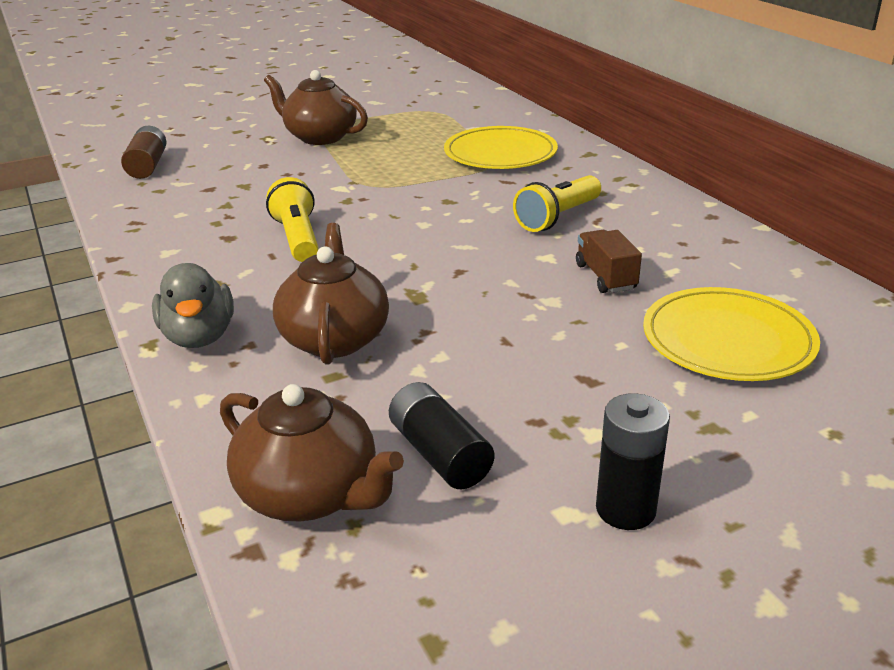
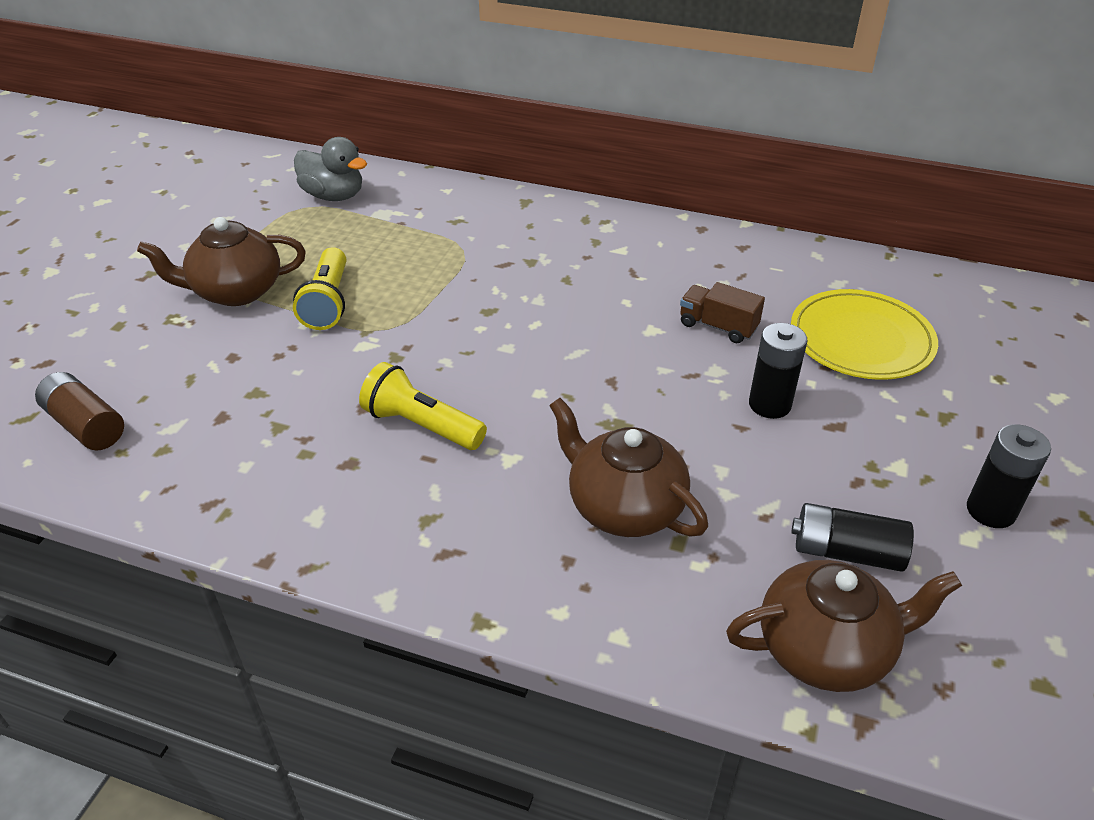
camera: 45 degrees left, 10 degrees up
grey duck [152,263,234,348] -> grey duck moved to [294,137,367,201]
yellow plate [444,126,558,169] -> none
yellow flashlight [513,175,601,232] -> yellow flashlight moved to [293,247,346,330]
none -> black battery [749,323,807,419]

